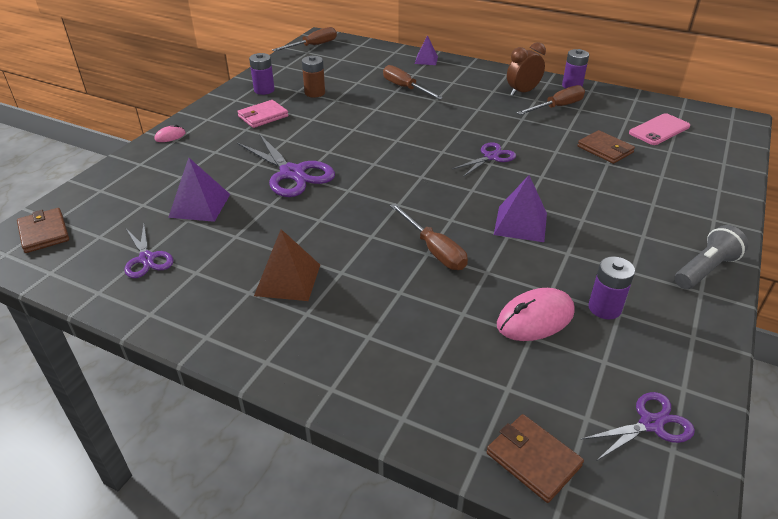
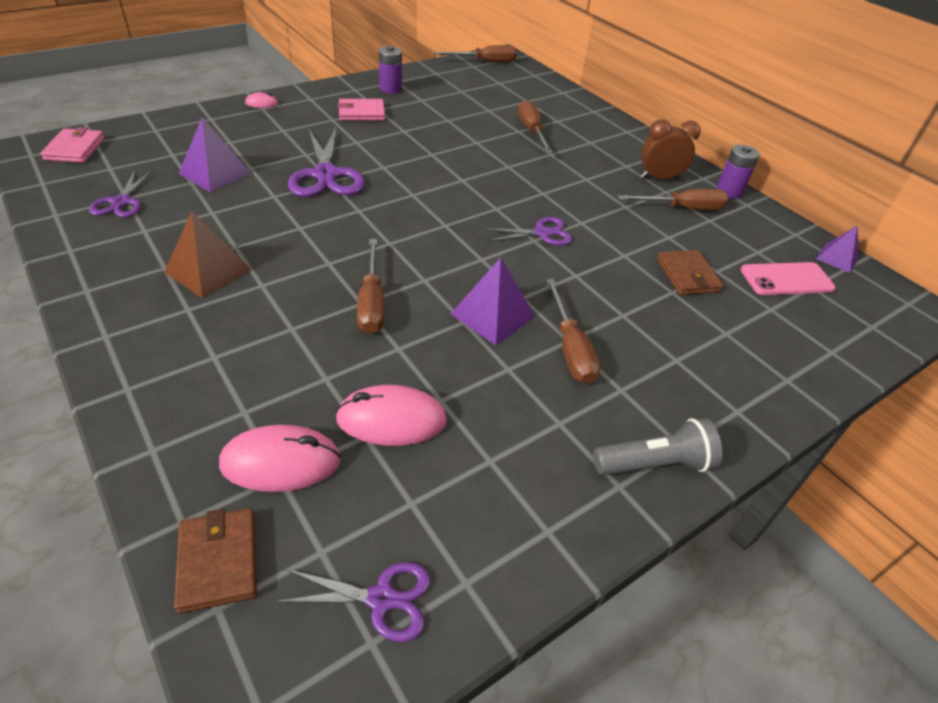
camera: 25 degrees right, 5 degrees up
brown wallet [17,208,69,253] -> pink wallet [40,127,105,163]
brown battery [302,56,325,98] -> none
purple pyramid [415,35,438,65] -> purple pyramid moved to [816,226,859,273]
purple battery [588,256,635,320] -> none
none -> pink mouse [219,425,341,492]
none -> brown screwdriver [546,279,600,384]

